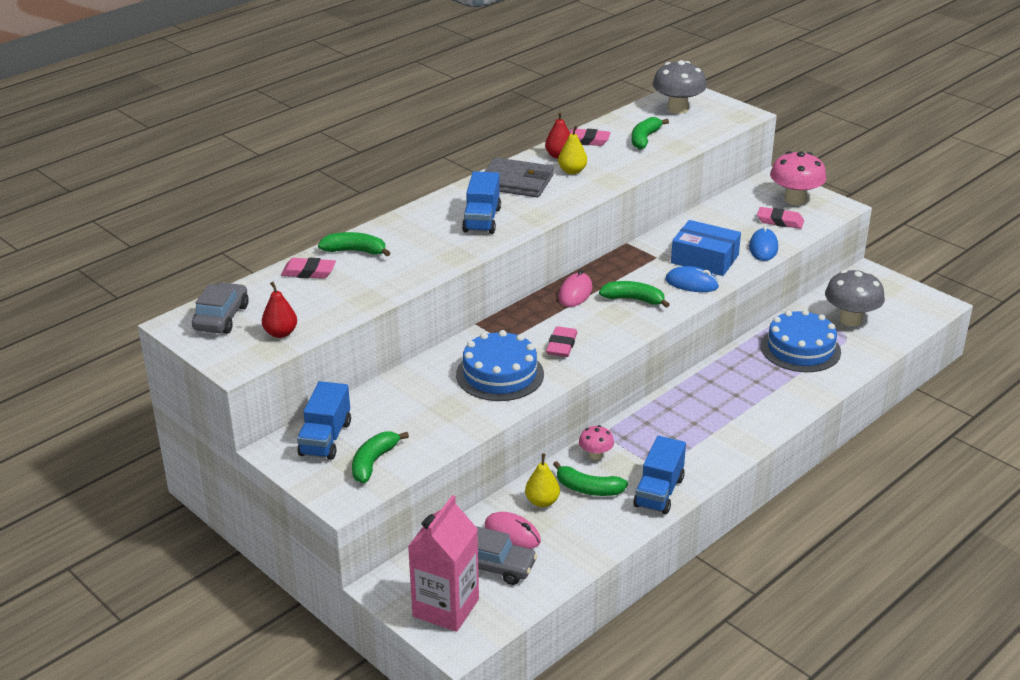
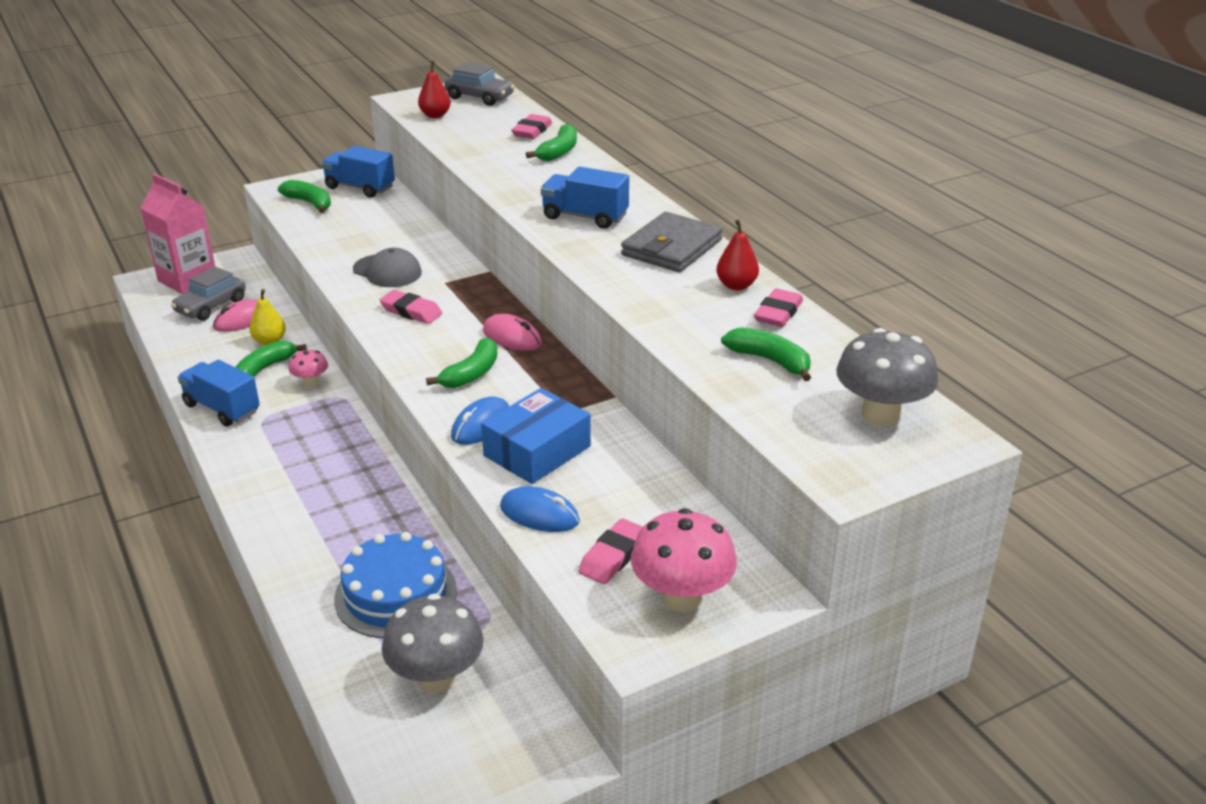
camera: 105 degrees right, 0 degrees up
blue cake [456,330,544,401] -> grey cap [353,248,422,287]
yellow pear [558,125,587,174] -> none

